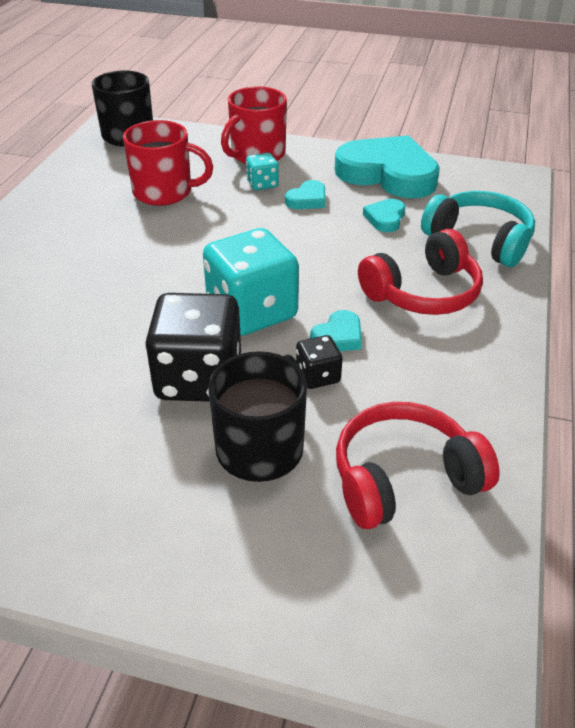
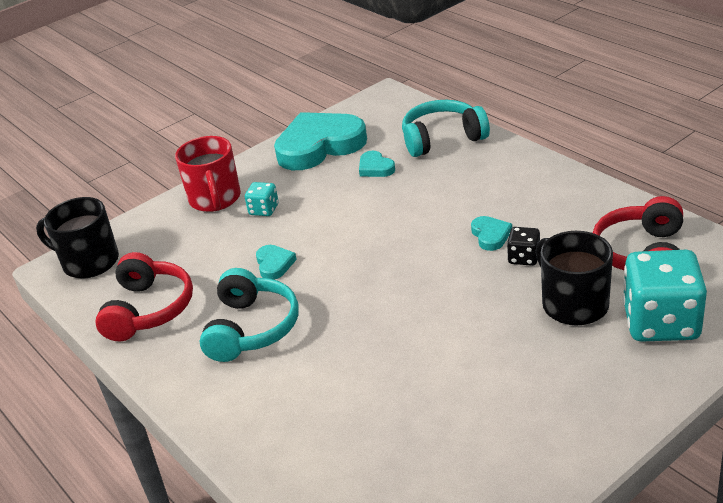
camera: 50 degrees left, 5 degrees down
red mug [123,120,213,206] -> none
black dice [145,293,241,402] -> none
turquoise dice [203,228,299,336] -> turquoise dice moved to [623,250,707,342]
turquoise heart [285,180,325,209] -> turquoise heart moved to [256,245,297,280]
red headphones [358,229,483,315] -> red headphones moved to [95,252,193,341]
none -> turquoise headphones [200,268,299,362]

